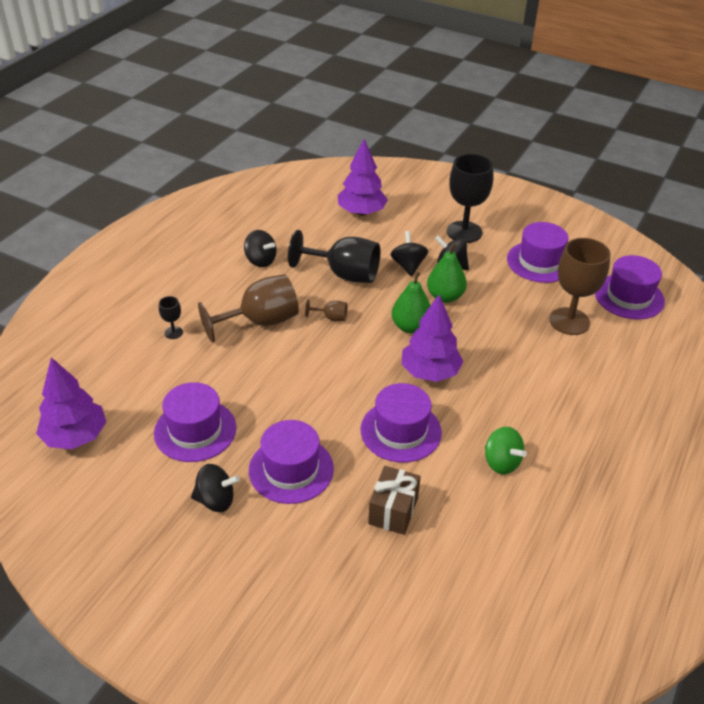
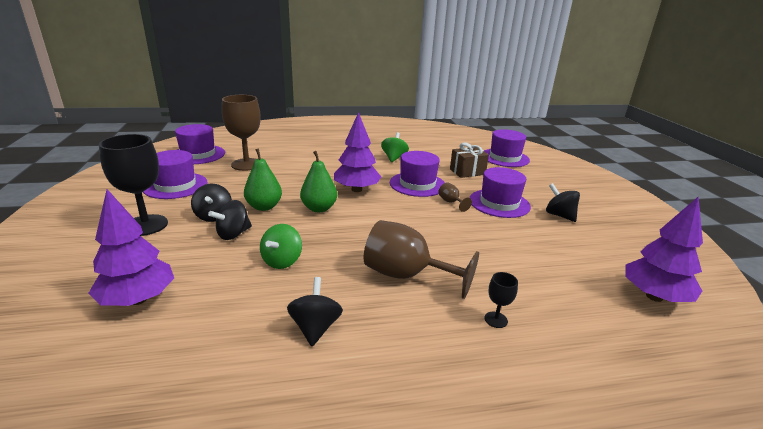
camera: 130 degrees left, 15 degrees down
purple hat [154,382,236,462] -> purple hat moved to [484,129,530,167]
black goblet [288,230,380,283] -> green spinning top [260,224,302,269]
brown goblet [305,300,347,321] -> brown goblet moved to [438,183,472,212]

